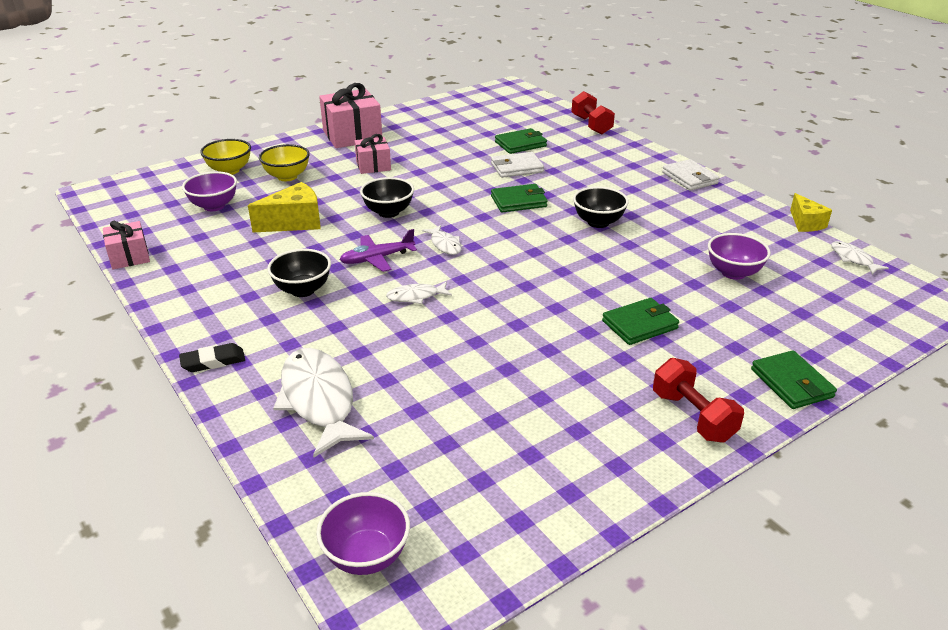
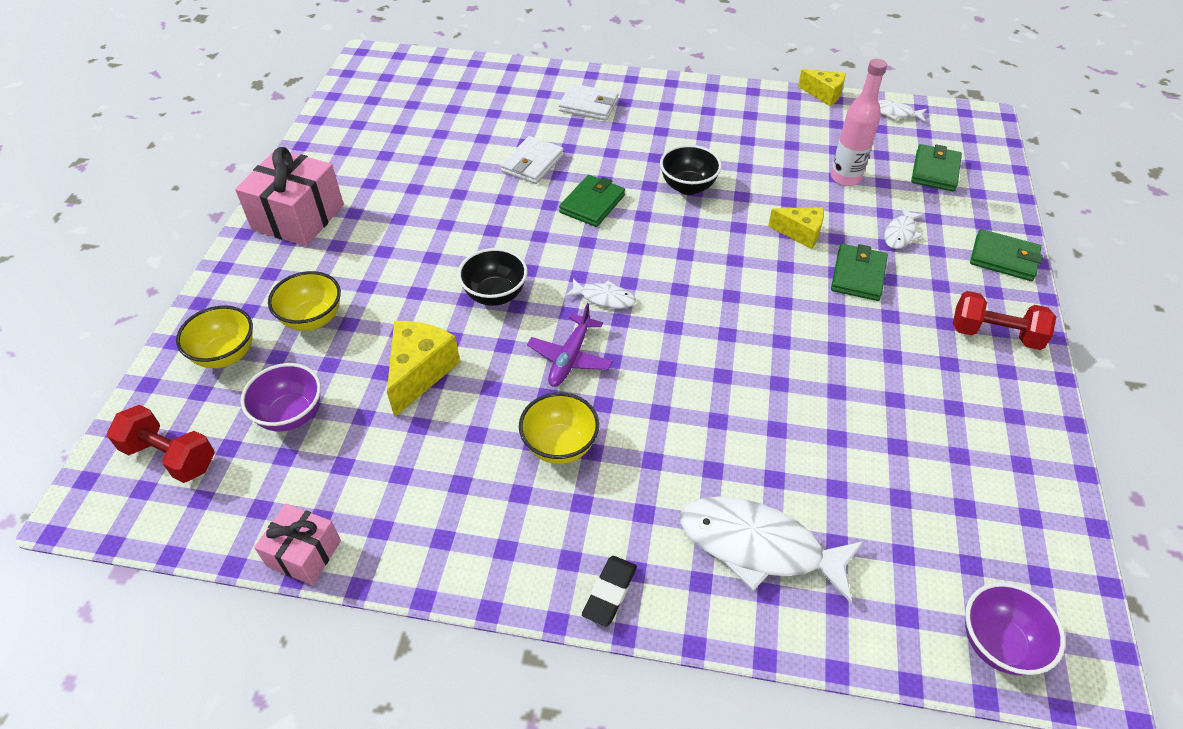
camera: 45 degrees left, 15 degrees up
black bowl [267,249,331,297] -> yellow bowl [519,392,599,464]
pink gift [355,134,391,174] -> none
white fish [386,282,452,304] -> white fish moved to [884,206,924,249]
green wallet [495,128,547,154] -> green wallet moved to [911,144,962,192]
red dumbbell [572,91,615,134] -> red dumbbell moved to [107,405,215,483]
white wallet [662,159,719,190] -> white wallet moved to [559,83,619,121]
purple bowl [708,233,771,280] -> pink bottle [831,59,887,186]
none -> yellow cheese [768,207,824,249]

